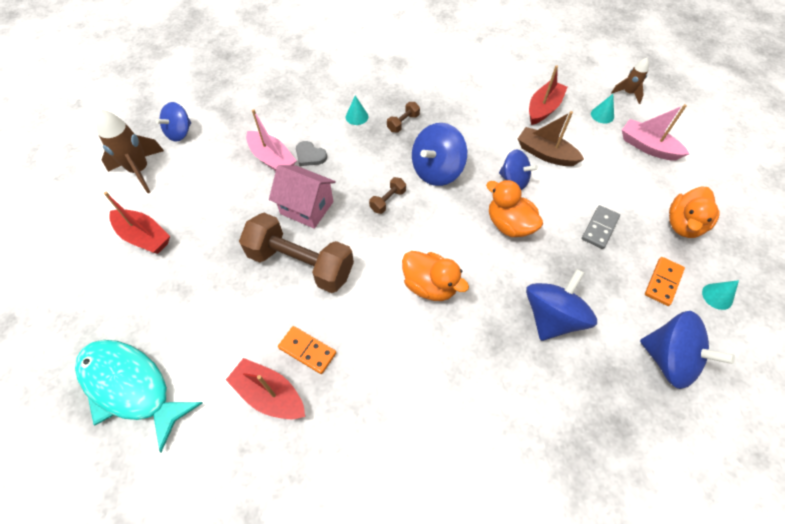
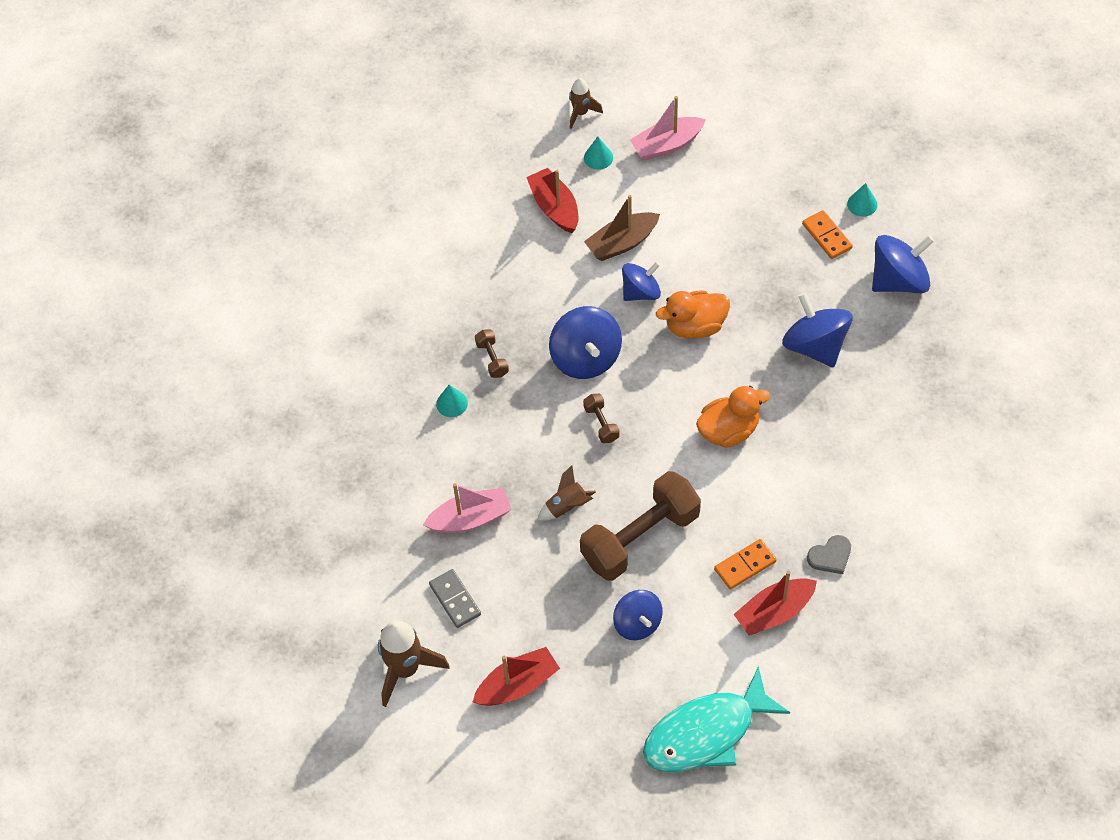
camera: 60 degrees left, 0 degrees up
blue spinning top [156,102,191,142] -> blue spinning top moved to [613,590,663,640]
pink house [269,165,336,229] -> brown rocket [538,465,596,521]
grey heart [296,141,327,166] -> grey heart moved to [807,535,851,574]
grey domino [582,205,620,249] -> grey domino moved to [429,569,481,628]
orange duck [669,187,720,238] -> none

